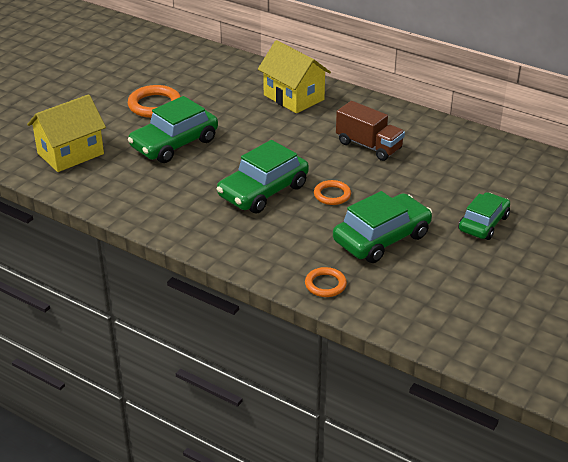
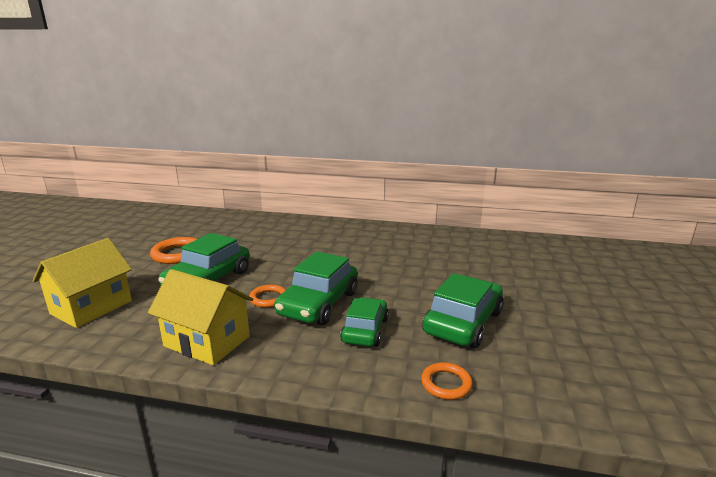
camera: 20 degrees left, 15 degrees down
yellow house [258,40,331,113] -> yellow house moved to [148,269,253,365]
orange ring [314,180,351,205] -> orange ring moved to [249,285,286,307]
brown truck [336,101,405,161] -> none
green car [459,192,510,240] -> green car moved to [340,297,389,347]

